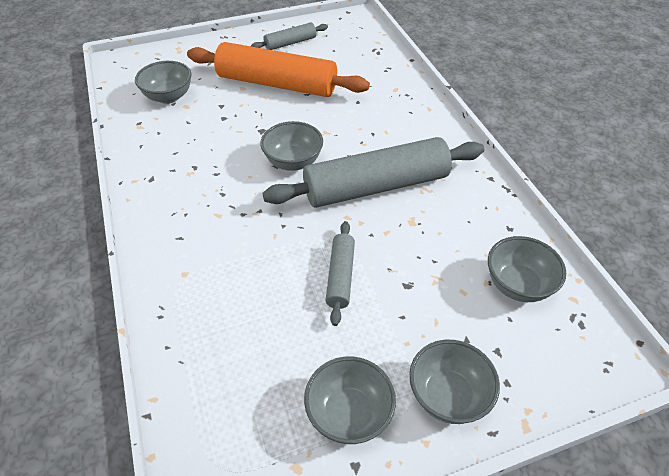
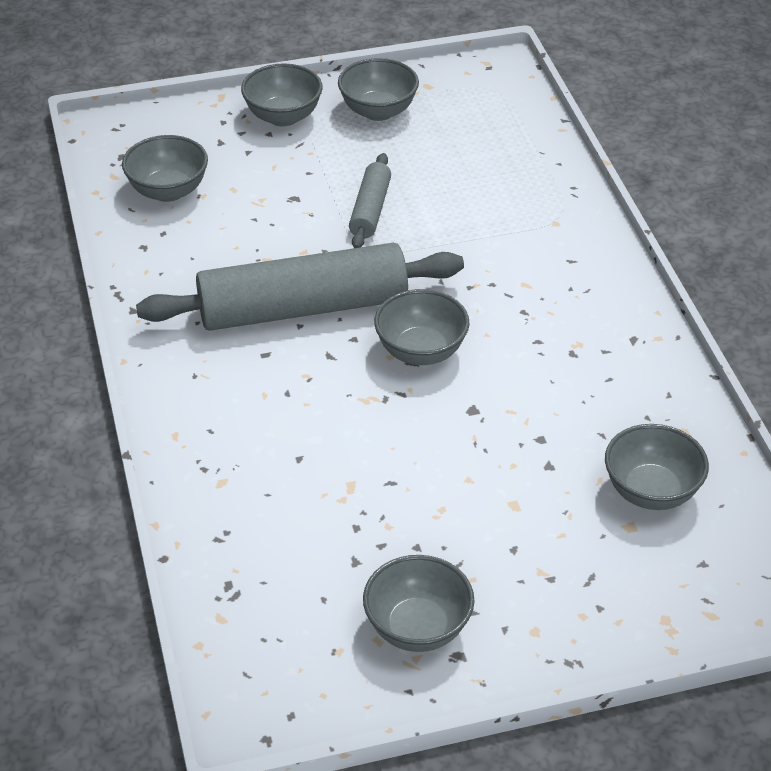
camera: 175 degrees left, 5 degrees down
orange rolling pin [187,42,370,97] -> none
grey rolling pin [251,22,328,50] -> grey bowl [363,555,475,652]

